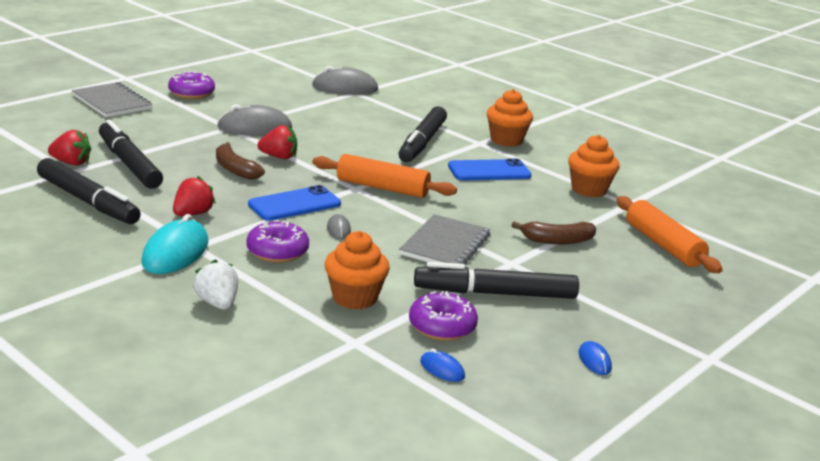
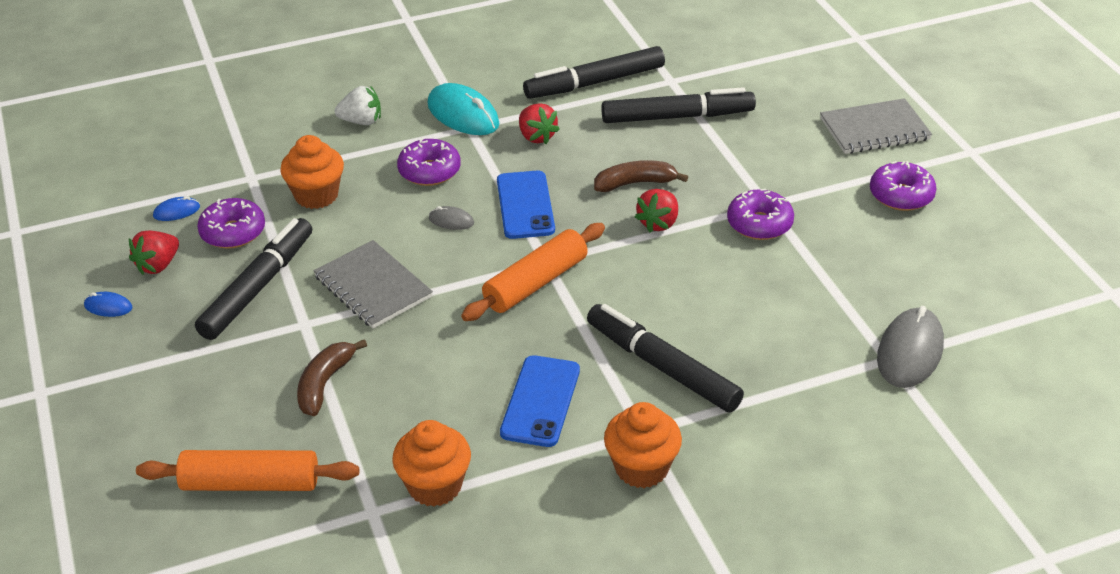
camera: 120 degrees right, 15 degrees up
red strawberry [48,130,91,166] -> red strawberry moved to [129,230,179,275]
grey mouse [217,104,292,136] -> purple donut [727,189,794,240]

